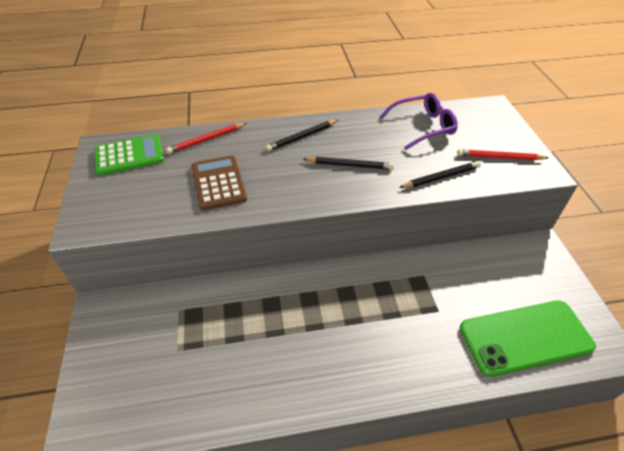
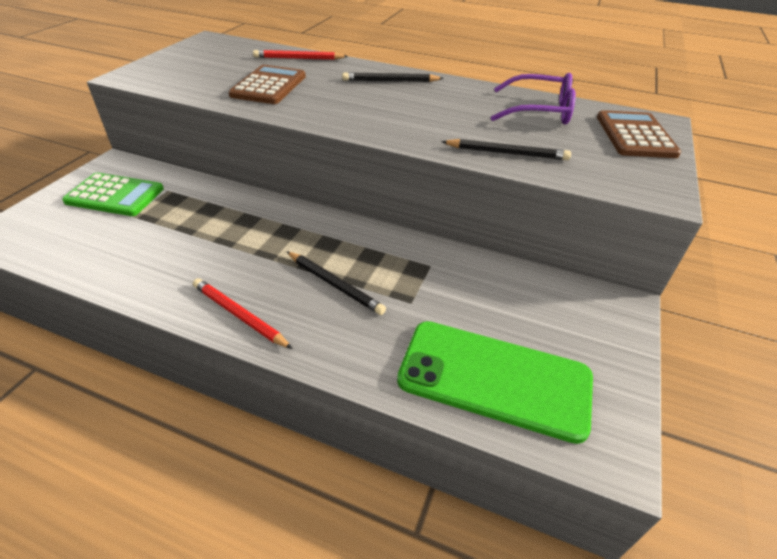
camera: 30 degrees right, 5 degrees down
green calculator [95,134,164,176] -> green calculator moved to [62,172,164,216]
black pencil [304,157,394,170] -> black pencil moved to [286,251,386,315]
red pencil [457,149,549,160] -> red pencil moved to [193,278,293,349]
none -> brown calculator [597,110,681,158]

